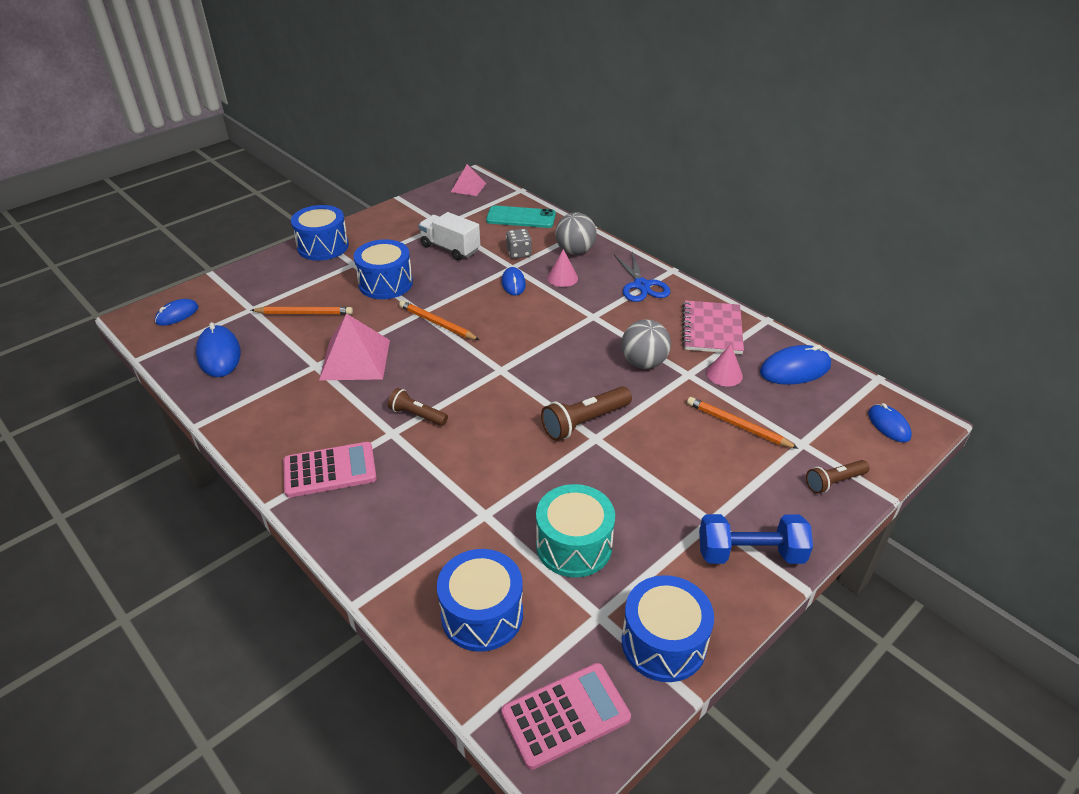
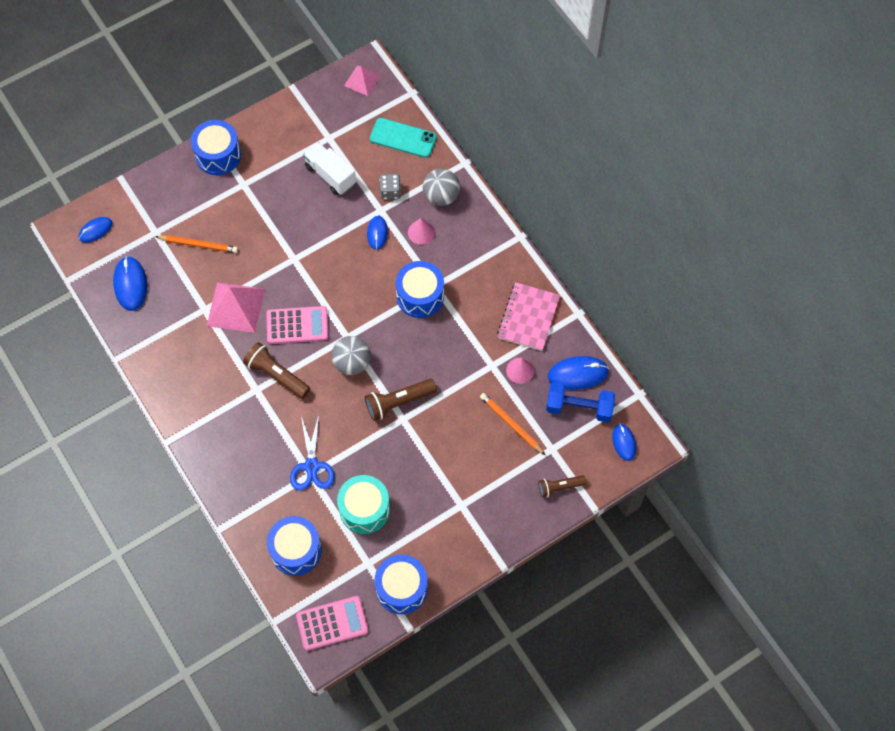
camera: 10 degrees right, 25 degrees up
pink calculator [283,442,377,498] -> pink calculator moved to [266,306,329,344]
blue drum [354,239,413,299] -> blue drum moved to [396,261,444,318]
brown flashlight [388,388,448,426] -> brown flashlight [243,342,310,399], size x1.55
orange pencil [399,301,479,340] -> none
blue scissors [614,252,670,302] -> blue scissors moved to [290,415,335,491]
grey ball [621,319,671,369] -> grey ball moved to [331,336,371,375]
blue dumbbell [699,514,813,564] -> blue dumbbell moved to [546,382,615,422]

